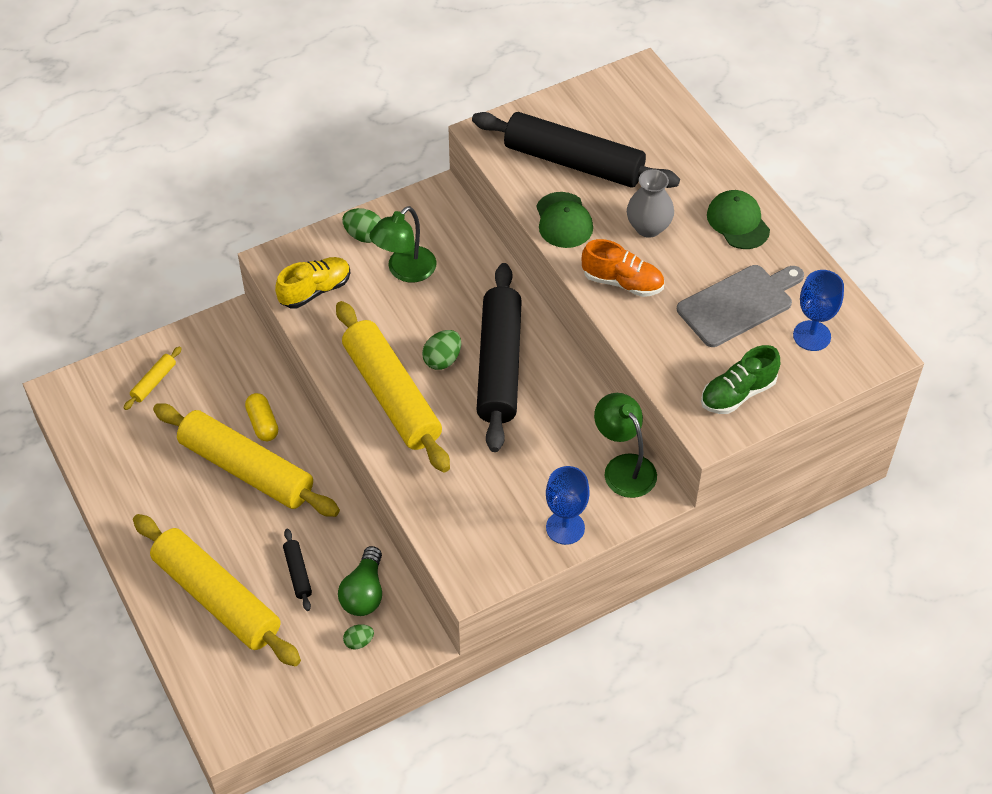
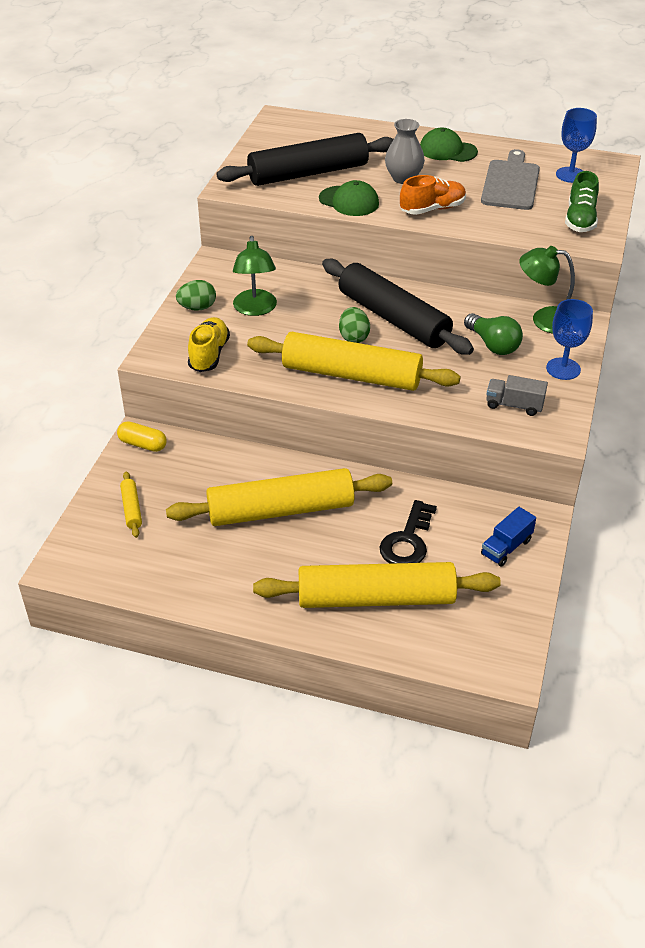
camera: 45 degrees left, 10 degrees down
yellow capsule [245,393,278,441] -> yellow capsule moved to [117,421,167,452]
black rolling pin [283,529,312,611] -> black key [380,500,437,564]
green light bulb [338,546,382,616] -> green light bulb moved to [464,313,523,355]
green egg [343,624,374,650] -> blue truck [481,507,536,566]
none -> grey truck [486,375,548,416]

